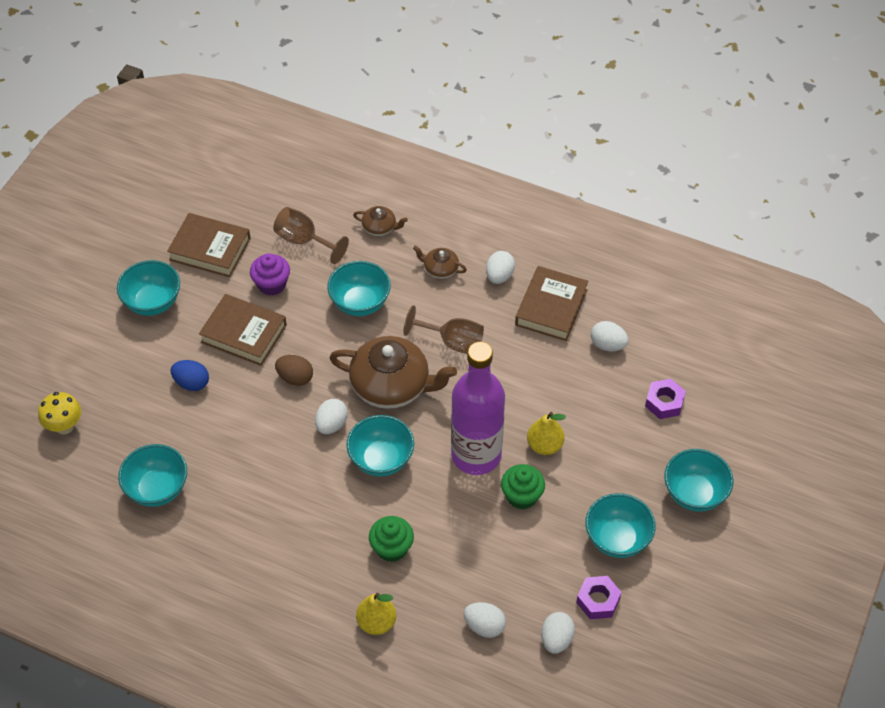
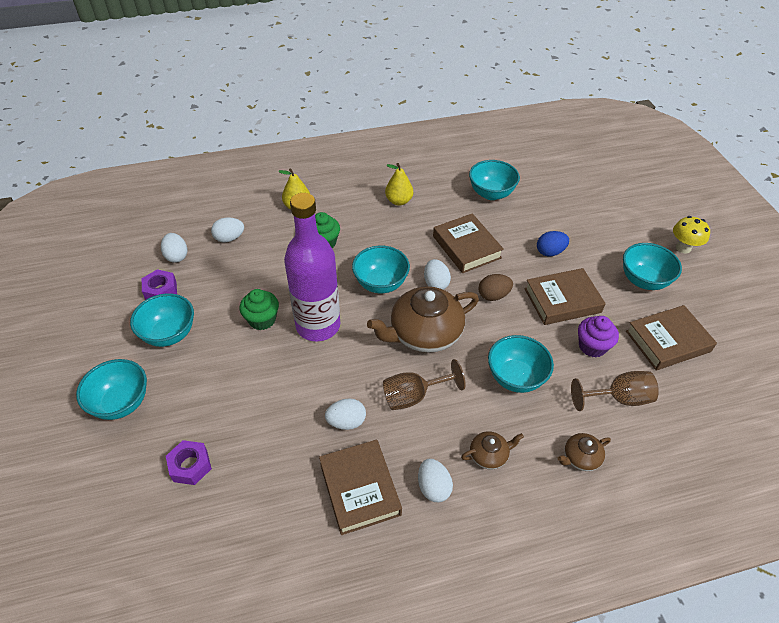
camera: 140 degrees right, 5 degrees down
yellow mushroom [38,392,81,435] -> yellow mushroom moved to [673,216,710,253]
yellow pear [527,412,566,455] -> yellow pear moved to [385,163,413,205]
white egg [591,321,629,351] -> white egg moved to [325,398,366,430]
none -> brown book [433,213,504,273]

